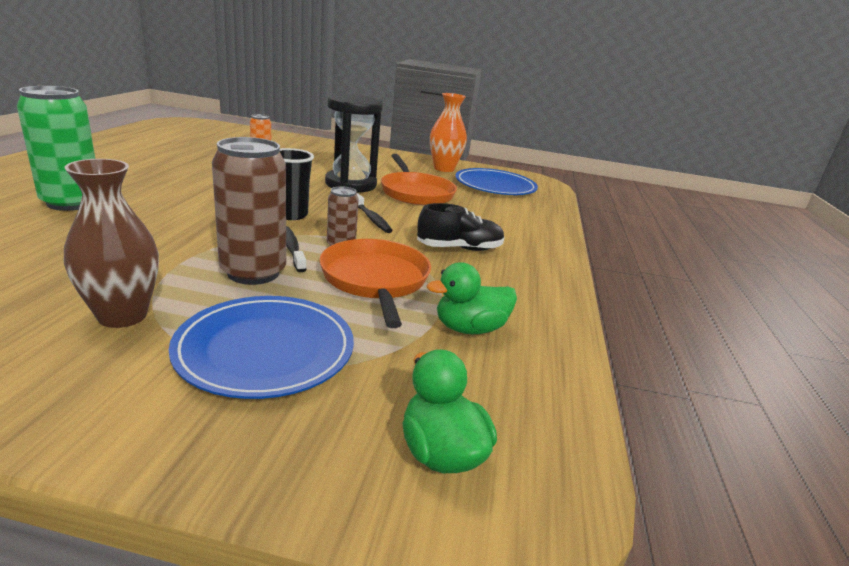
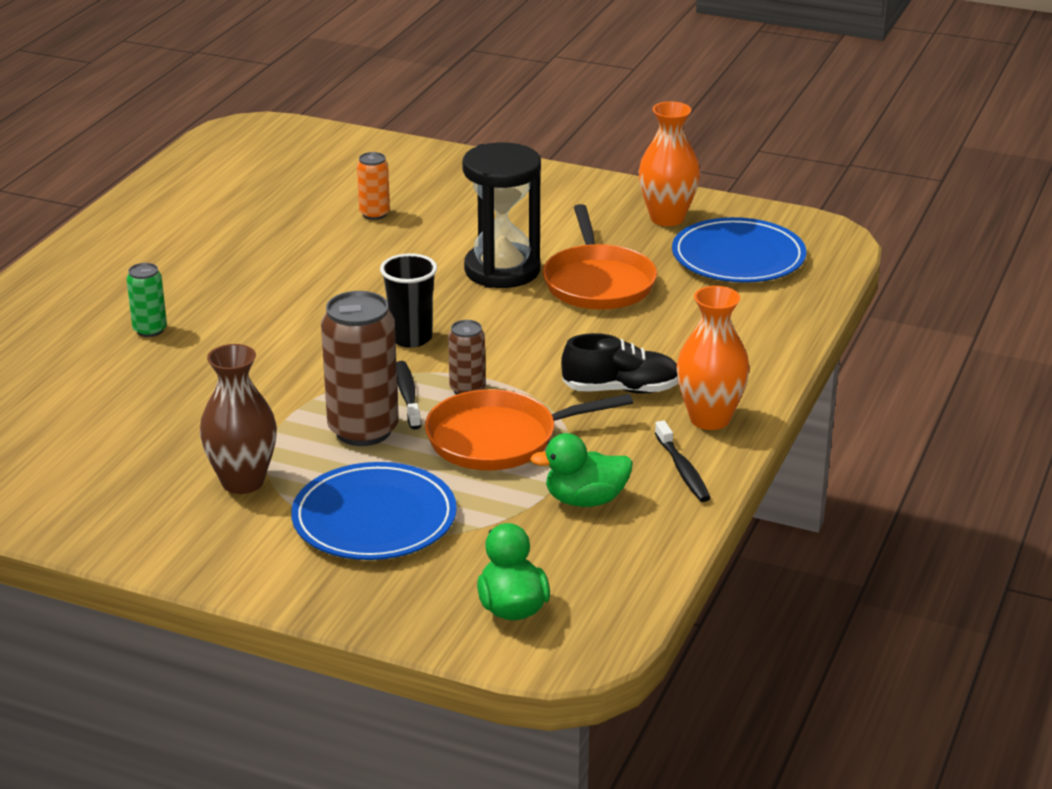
camera: 15 degrees right, 5 degrees up
green can [17,86,95,211] -> green can [126,263,167,337], size x0.52
orange pan [319,239,431,328] -> orange pan turned 105 degrees counterclockwise [425,389,633,470]
black toothbrush [356,193,393,233] -> black toothbrush moved to [655,420,711,502]
none -> orange vase [676,286,750,430]

